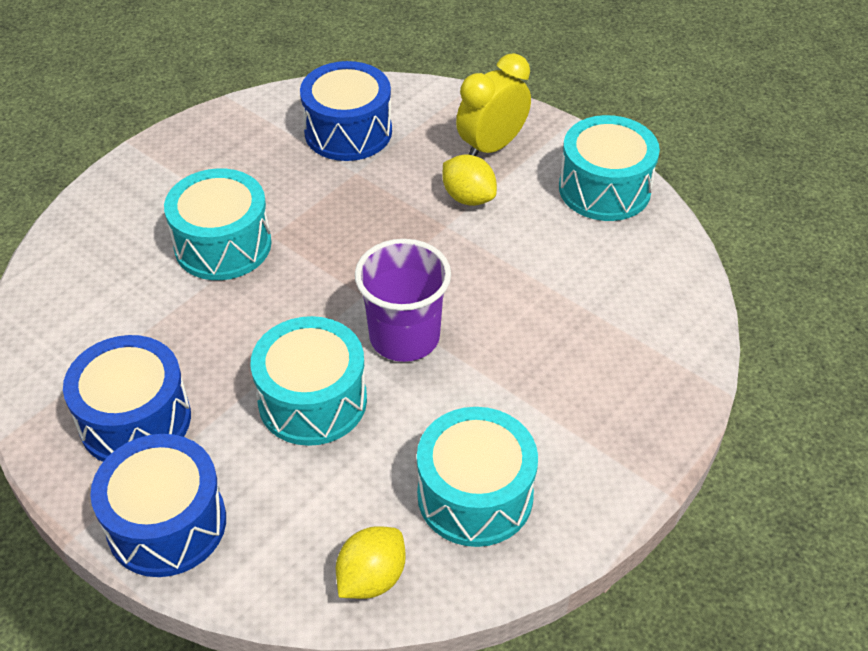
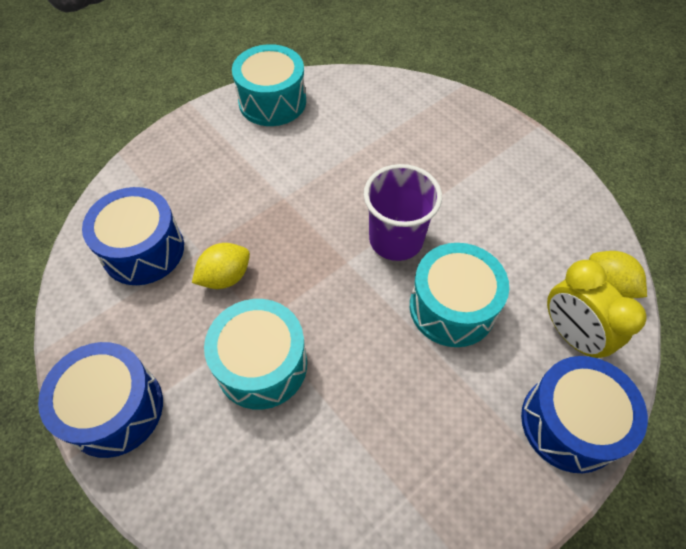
camera: 80 degrees left, 10 degrees up
blue drum [63,335,191,462] -> blue drum moved to [38,342,163,458]
turquoise drum [417,407,538,547] -> none
yellow lemon [442,155,497,206] -> yellow lemon moved to [192,243,250,289]
yellow clock [456,53,531,156] -> yellow clock moved to [547,260,647,358]

